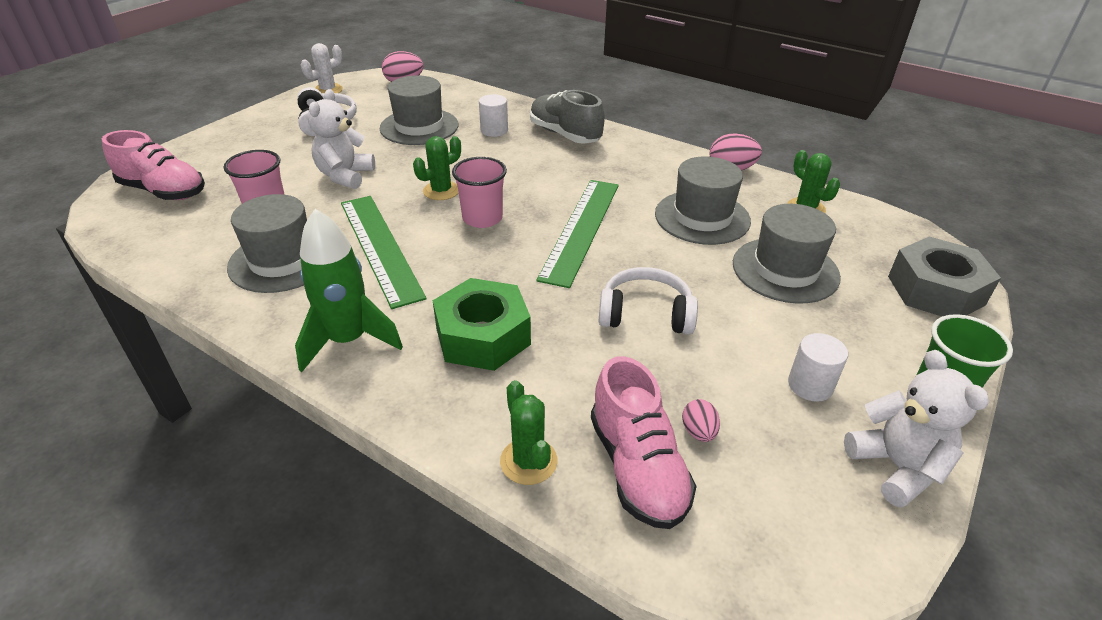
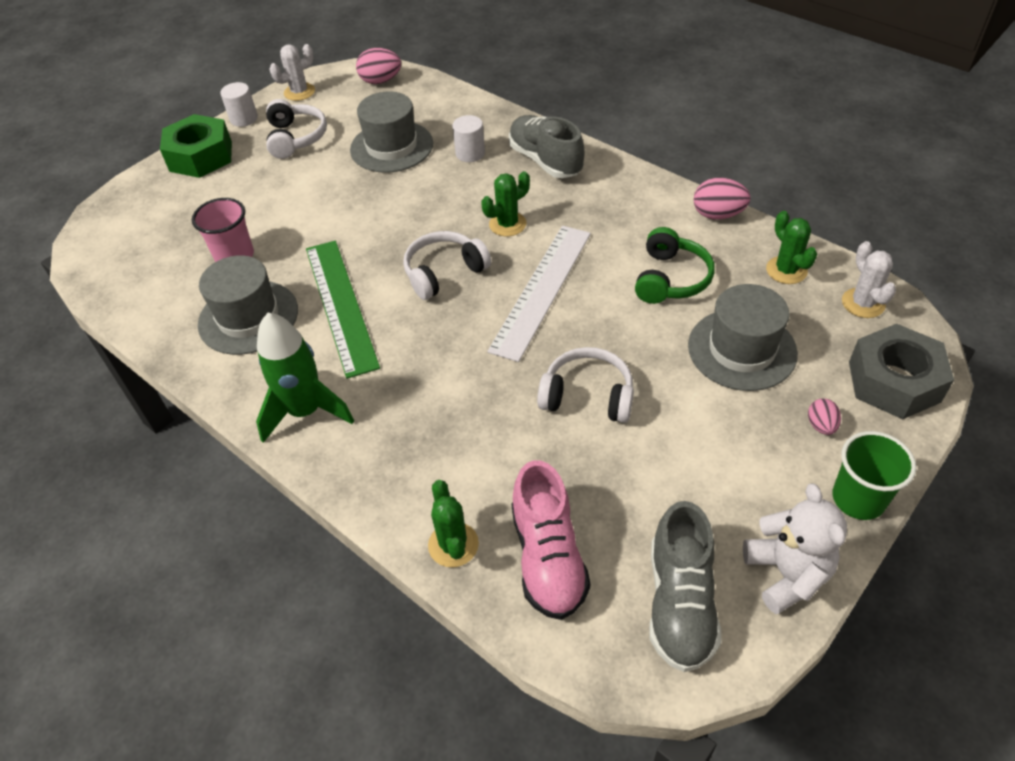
camera: 10 degrees right, 10 degrees up
pink shoe [102,130,205,200] -> none
white teddy bear [308,89,375,189] -> none
green cactus [413,136,461,200] -> green cactus moved to [481,171,530,236]
green nut [433,278,531,371] -> green nut moved to [160,114,232,178]
pink cup [452,157,507,228] -> white headphones [403,231,491,300]
green ruler [536,180,619,288] -> white ruler [487,226,591,362]
grey hat [655,156,751,245] -> green headphones [635,227,715,304]
pink egg [682,399,720,442] -> pink egg moved to [808,398,841,435]
white cylinder [788,333,848,402] -> white cylinder moved to [220,82,258,127]
none -> grey shoe [649,501,722,672]
none -> white cactus [842,241,896,318]

